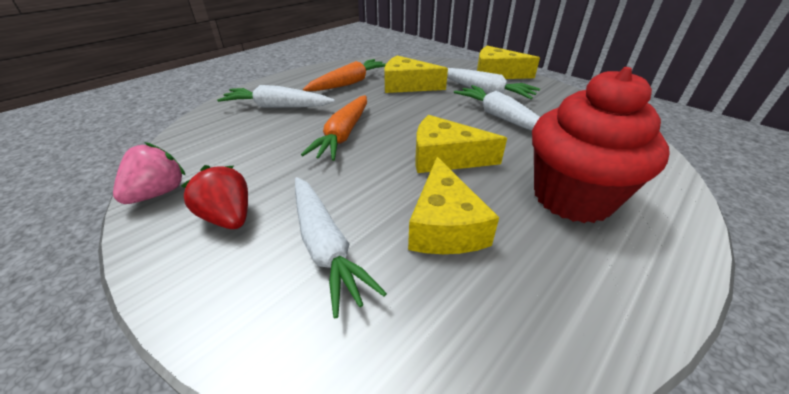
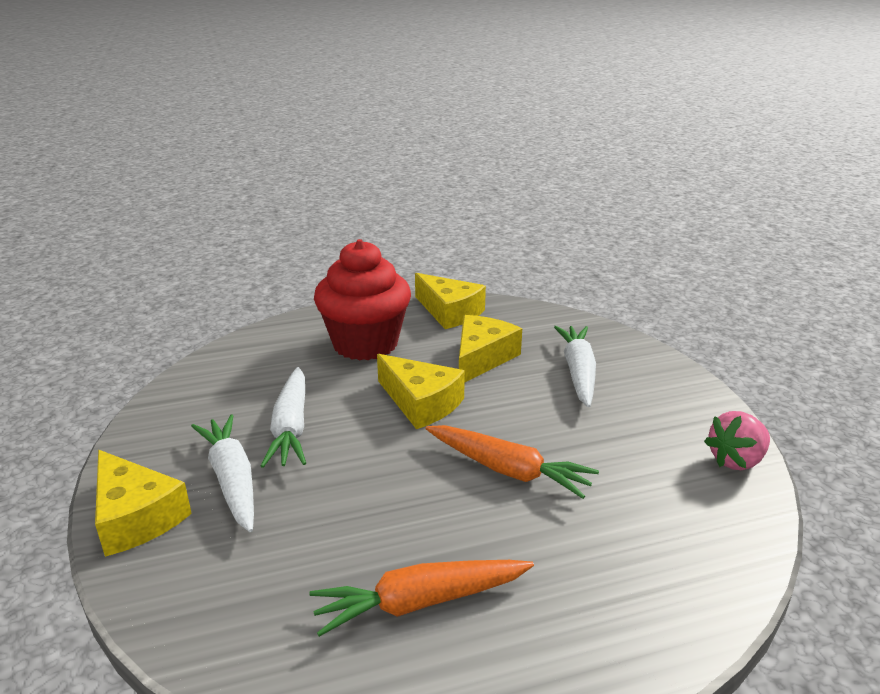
camera: 150 degrees left, 10 degrees down
red strawberry [181,165,248,229] -> none
white carrot [217,85,335,108] -> none
orange carrot [301,95,367,161] -> orange carrot turned 75 degrees clockwise [426,425,599,499]
yellow cheese [384,55,448,93] -> yellow cheese moved to [415,273,486,329]

